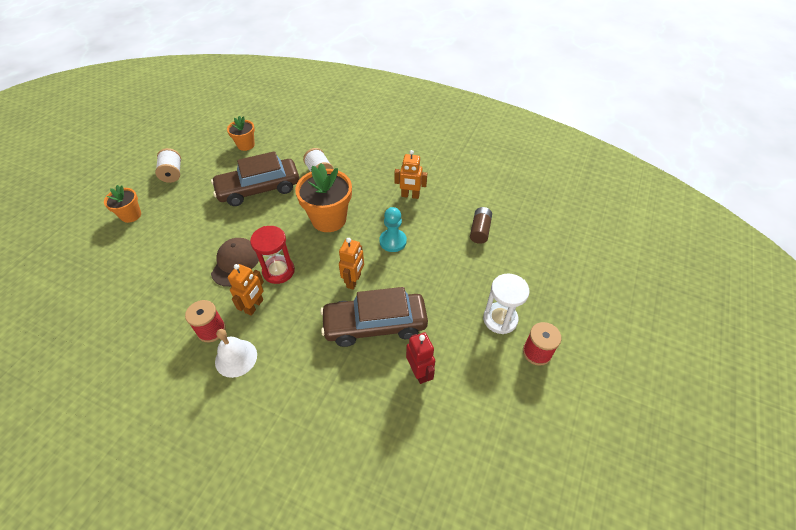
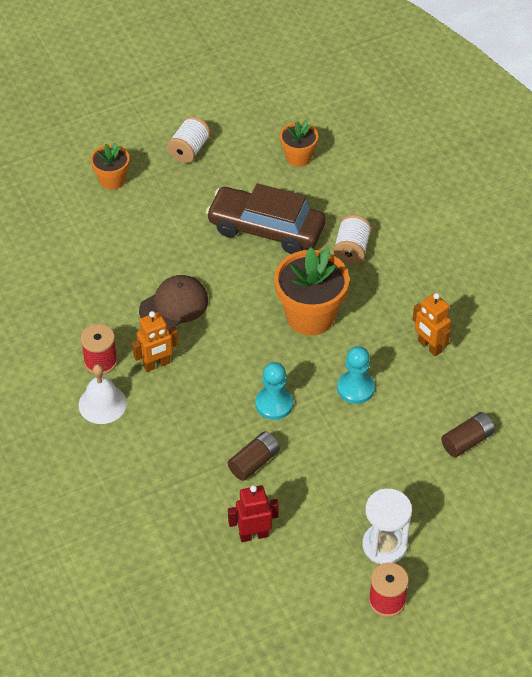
camera: 40 degrees right, 0 degrees up
red hourglass [250,226,295,284] -> none
brown car [320,287,428,347] -> brown battery [228,431,280,481]
orange robot [339,238,364,290] -> turquoise pawn [255,362,293,420]
red robot [406,332,435,384] -> red robot turned 120 degrees counterclockwise [228,485,279,542]

